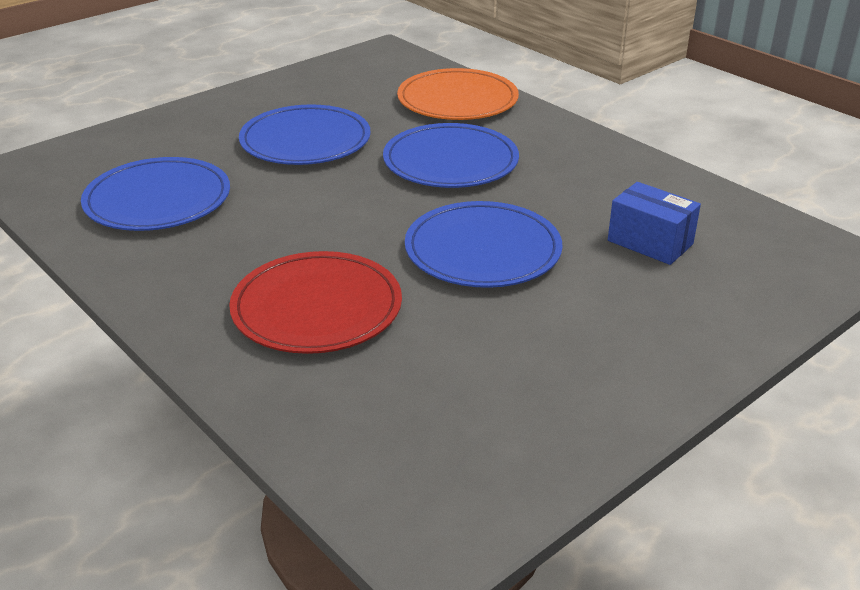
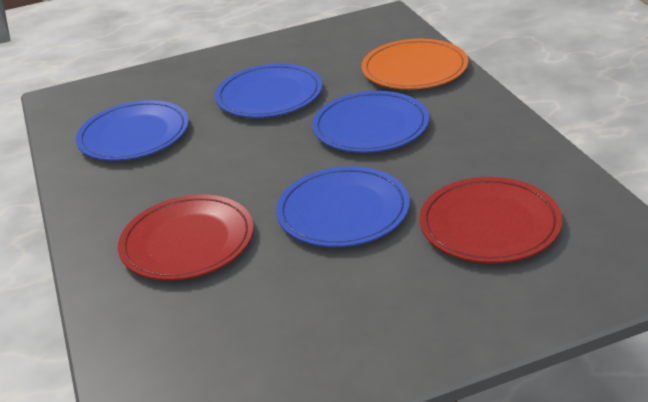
camera: 25 degrees right, 0 degrees up
blue box [608,182,701,265] -> red plate [419,177,562,263]

